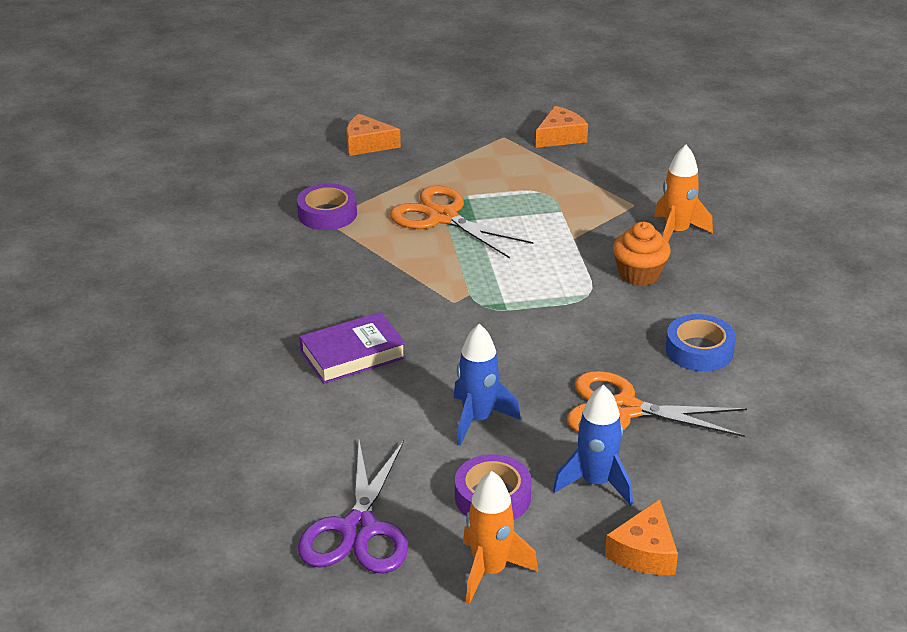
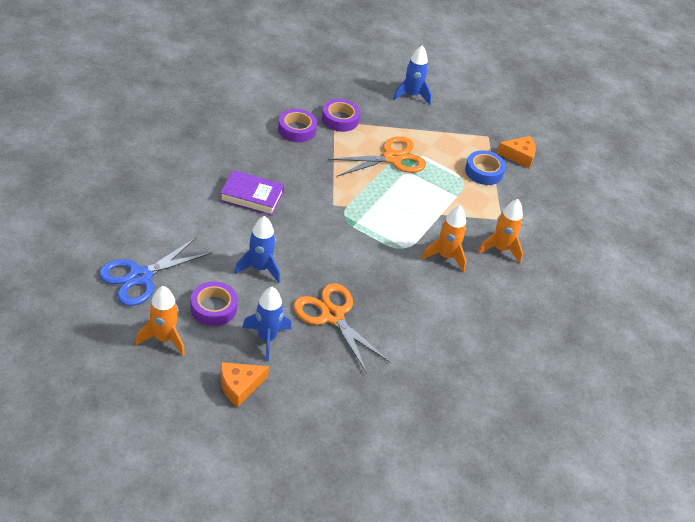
camera: 35 degrees right, 10 degrees up
purple scissors [298,440,408,573] -> blue scissors [99,237,212,306]
orange cheese [346,114,401,156] -> blue rocket [393,45,431,105]
orange scissors [390,186,534,259] -> orange scissors turned 75 degrees clockwise [328,136,426,176]
orange cupcake [613,222,671,286] -> orange rocket [422,206,466,272]
blue tape [666,314,736,372] -> blue tape moved to [465,150,506,185]
none -> purple tape [278,109,317,142]

